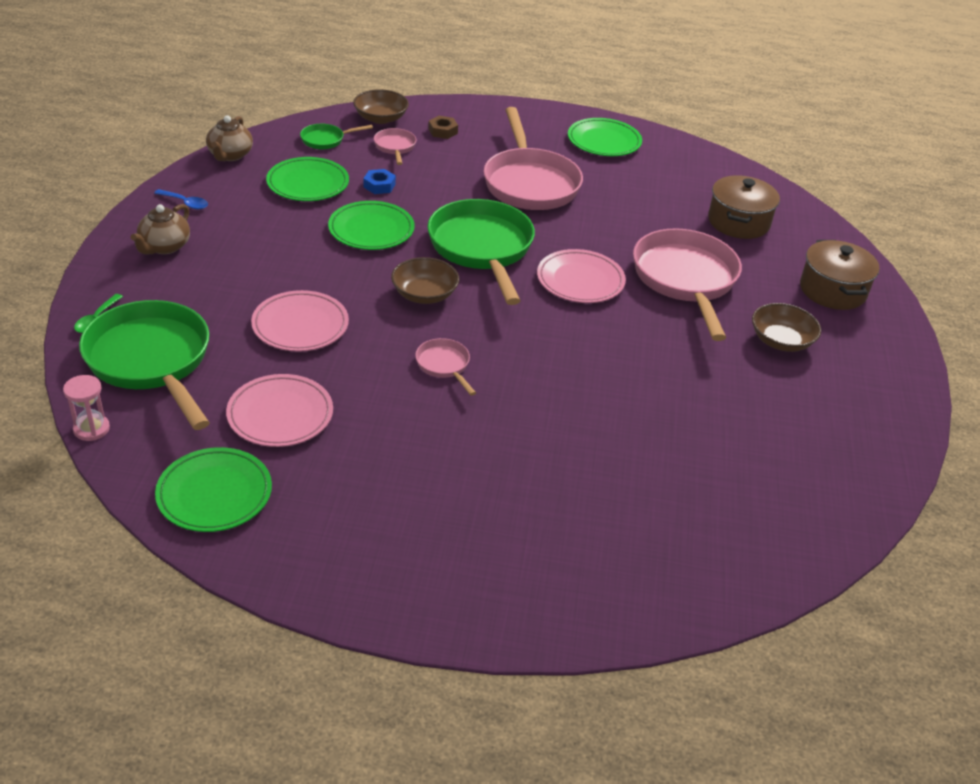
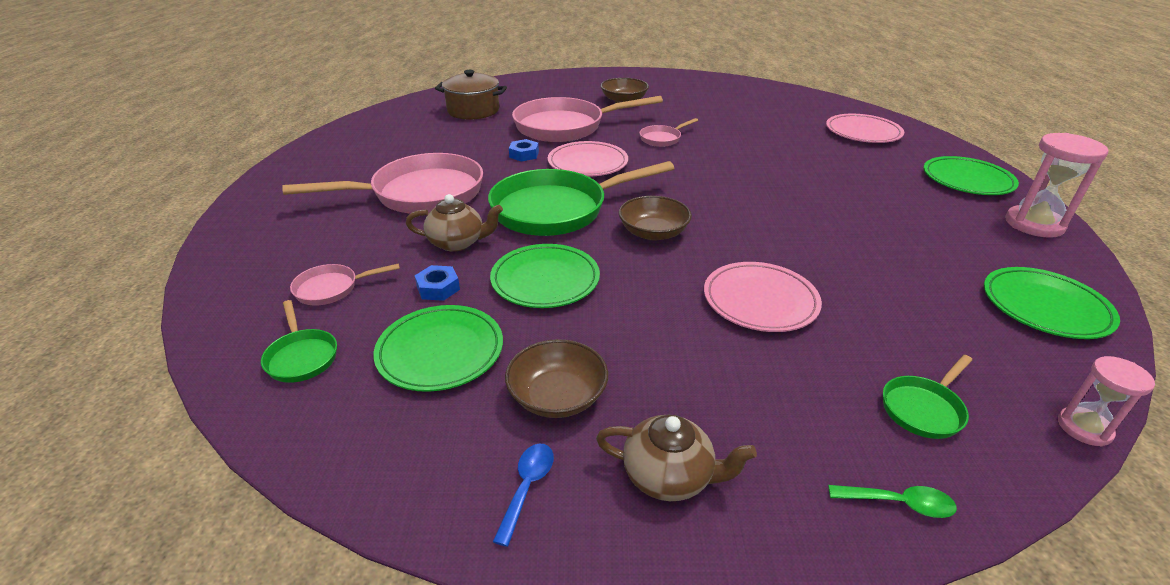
camera: 95 degrees left, 5 degrees down
green pan [79,300,210,430] -> green pan [883,355,972,439], size x0.45
brown teapot [206,115,253,161] -> brown teapot moved to [406,194,503,252]
pink plate [226,374,333,447] -> pink plate moved to [826,114,904,143]
brown bowl [353,89,409,124] -> brown bowl moved to [505,339,608,418]
pink pan [415,338,476,396] -> pink pan moved to [640,118,698,147]
brown nut [428,116,458,139] -> none
green plate [568,118,642,156] -> green plate moved to [923,156,1019,195]
brown pot [800,240,880,310] -> none
none -> blue nut [509,139,539,162]
none -> pink hourglass [1005,133,1109,238]

